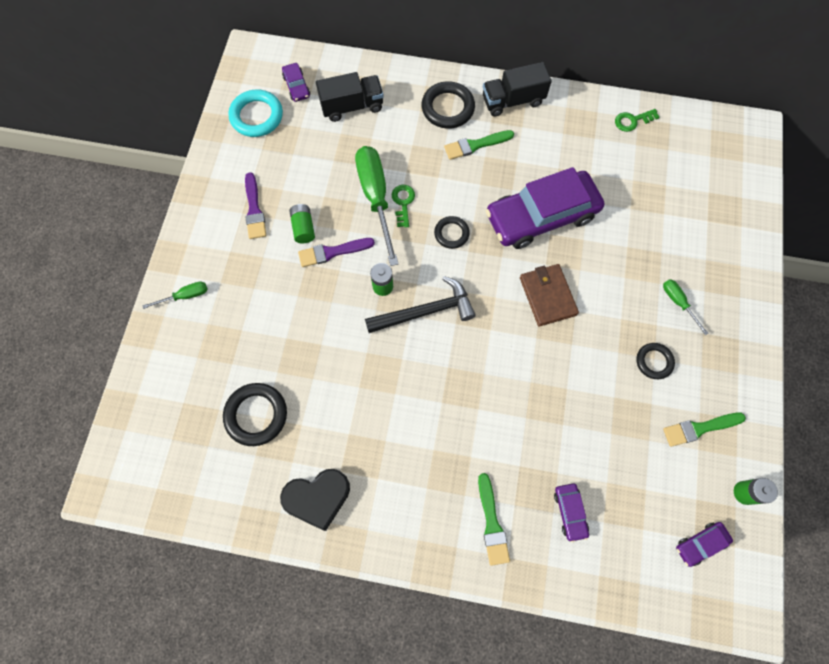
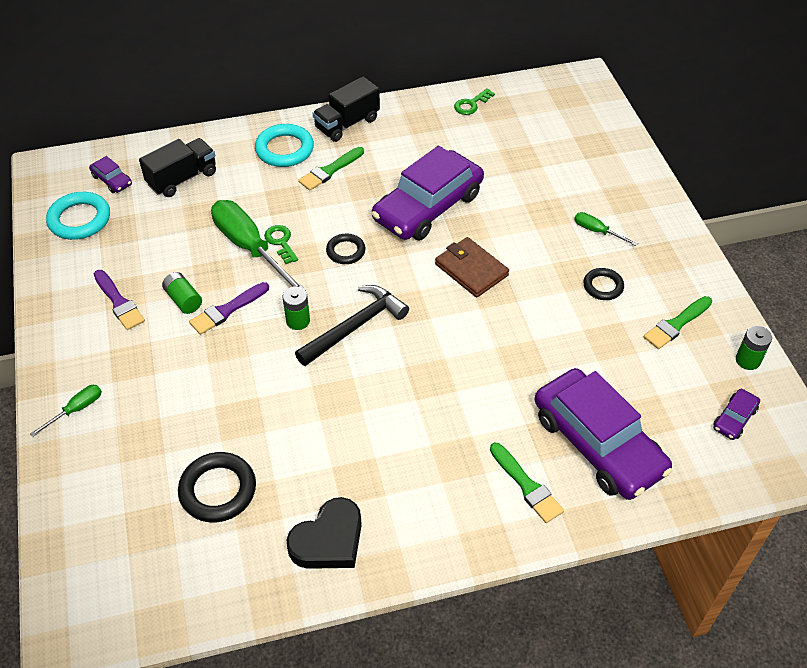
camera: 25 degrees left, 20 degrees down
black ring [421,81,475,129] -> turquoise ring [255,124,314,167]
purple car [554,484,589,542] -> purple car [535,368,672,500], size x2.42

